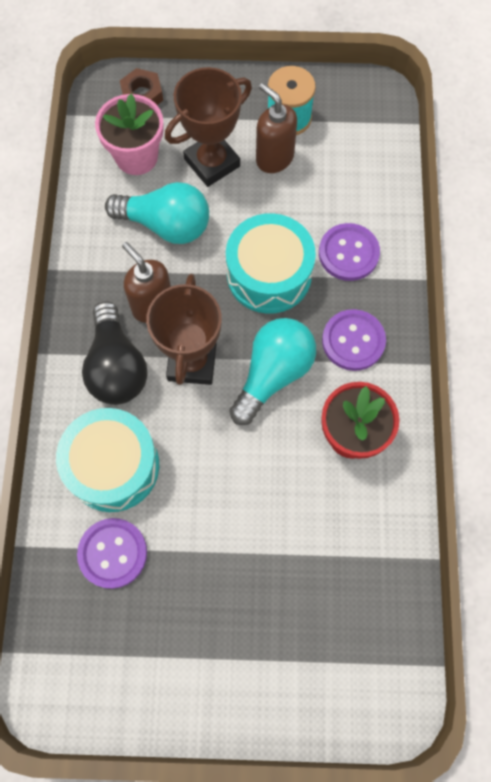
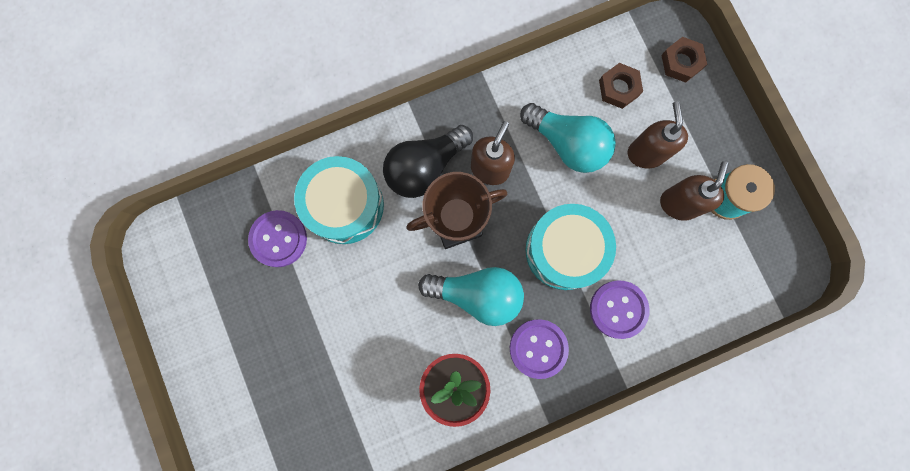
camera: 65 degrees right, 10 degrees up
pink flower pot [95,94,164,175] -> brown nut [599,63,643,109]
turquoise light bulb [105,182,209,244] -> turquoise light bulb turned 45 degrees counterclockwise [520,103,616,173]
brown trophy [165,67,252,187] -> brown soap dispenser [628,101,688,169]

